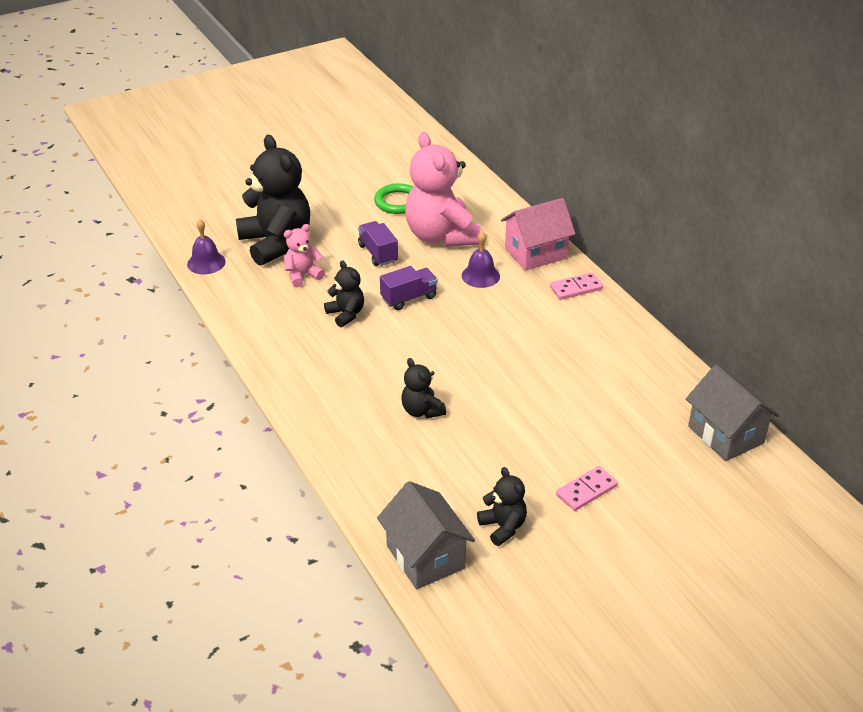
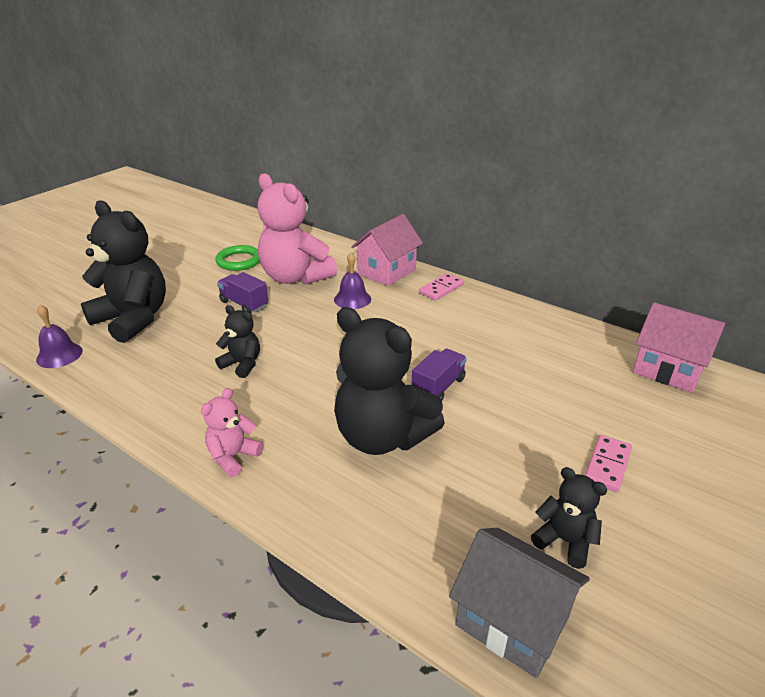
camera: 25 degrees left, 5 degrees down
pink teddy bear [284,224,325,287] -> pink teddy bear moved to [201,388,263,477]
purple truck [380,266,438,310] -> purple truck moved to [412,348,467,401]
black teddy bear [401,358,446,418] -> black teddy bear [334,307,445,455], size x2.06
grey house [686,365,779,461] -> pink house [633,302,725,393]

